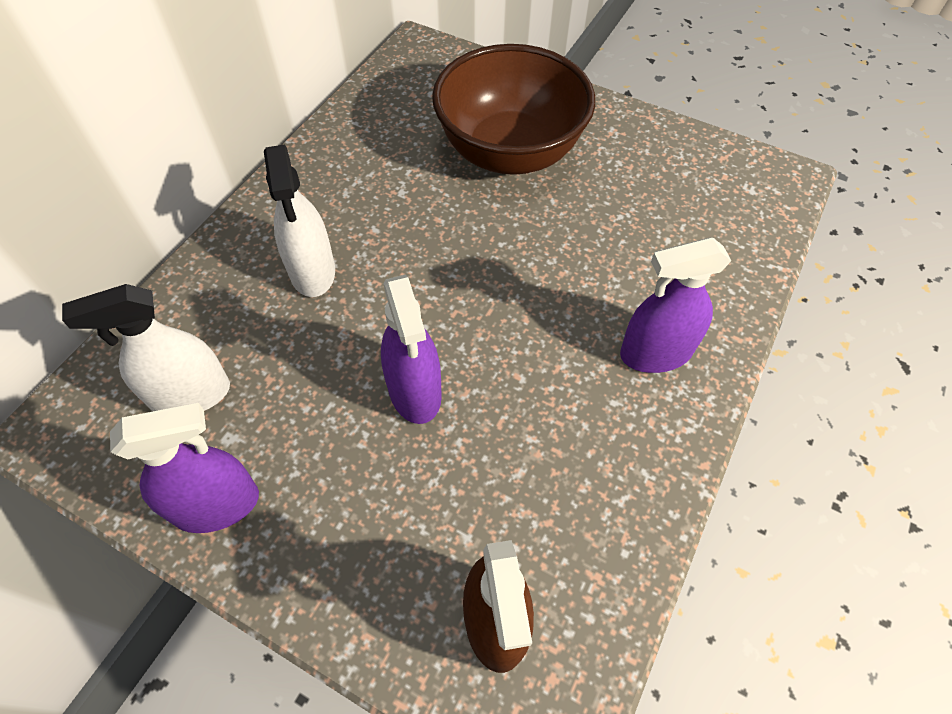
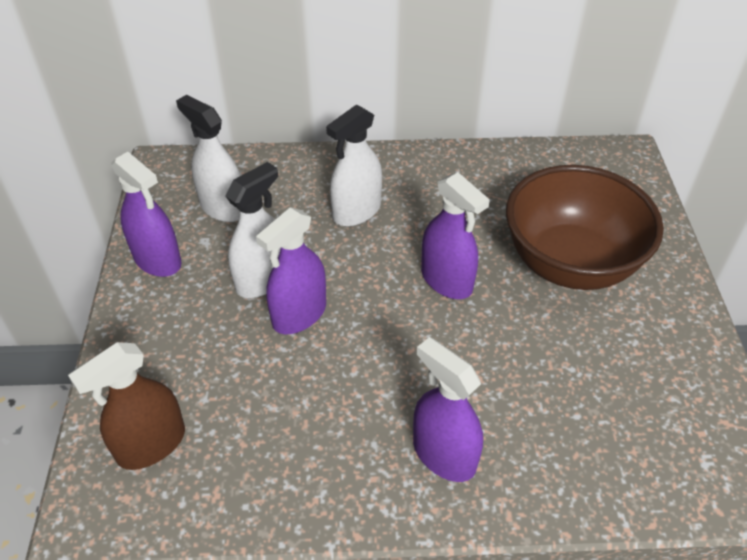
camera: 60 degrees right, 10 degrees down
none -> white spray bottle [225,162,280,298]
none -> purple spray bottle [421,172,490,299]

